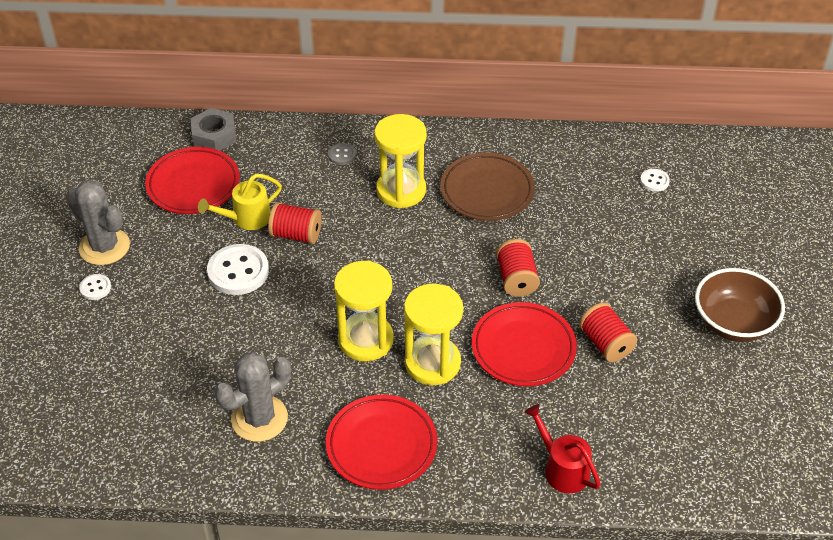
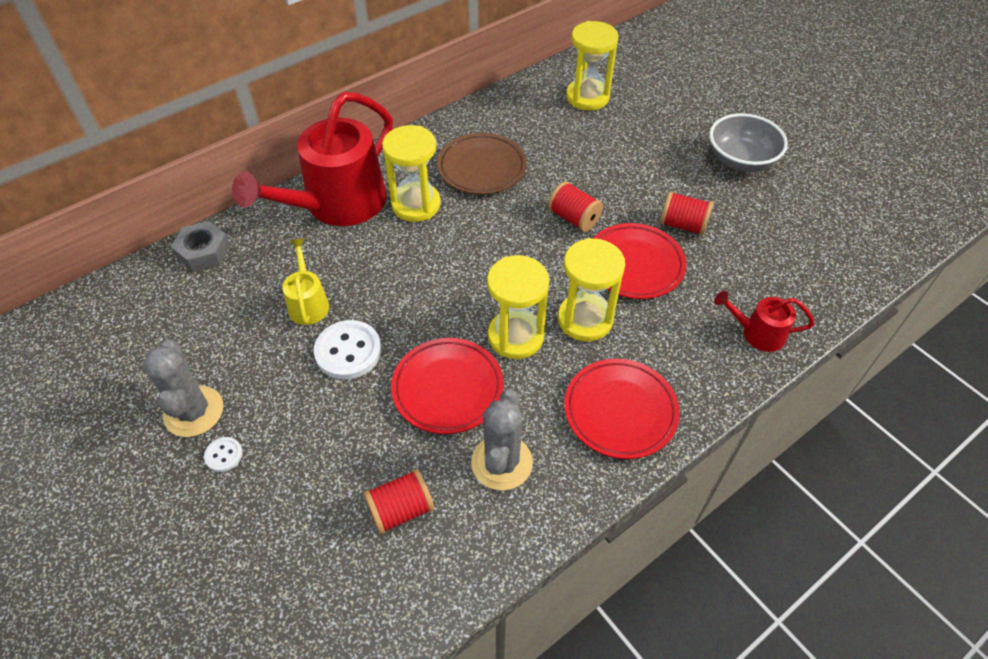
camera: 40 degrees left, 5 degrees up
grey cactus [66,180,130,265] -> grey cactus turned 75 degrees clockwise [143,340,223,437]
red plate [145,147,240,214] -> red plate moved to [391,338,504,434]
yellow watering can [198,174,282,230] -> yellow watering can turned 150 degrees clockwise [282,239,329,325]
red spool [268,202,322,244] -> red spool moved to [363,469,434,534]
grey button [328,143,356,165] -> red watering can [232,92,393,226]
white button [640,169,670,192] -> yellow hourglass [566,21,619,111]
brown bowl [695,268,785,342] -> grey bowl [709,113,788,172]

